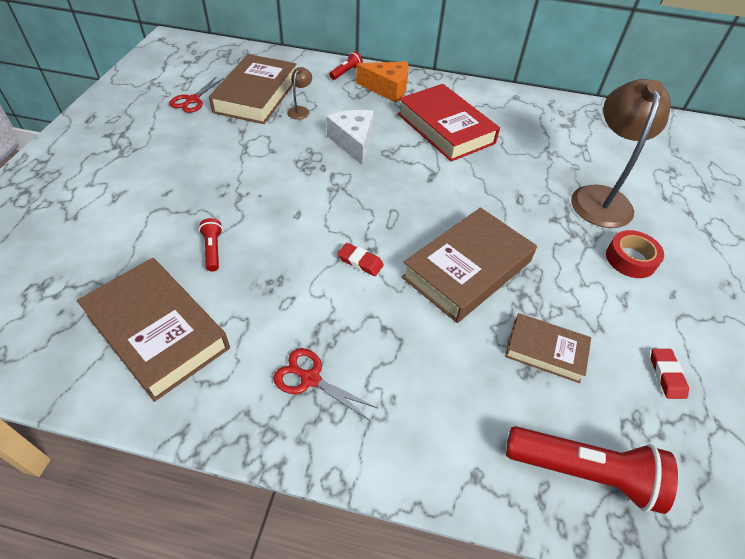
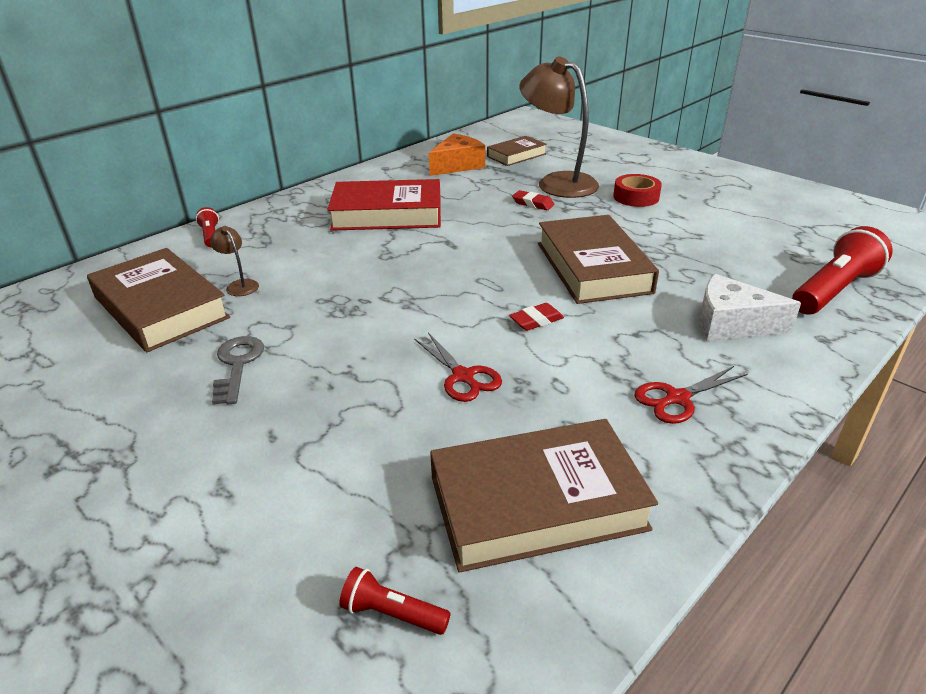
camera: 55 degrees left, 15 degrees down
red scissors [169,76,224,113] -> red scissors moved to [414,332,502,402]
red flashlight [199,218,223,272] -> red flashlight moved to [339,567,451,635]
white cheese [326,110,374,165] -> white cheese moved to [699,274,801,341]
orange cheese [356,61,409,103] -> orange cheese moved to [429,134,485,176]
brown book [505,313,591,383] -> brown book moved to [487,136,547,166]
red eraser [651,349,689,399] -> red eraser moved to [512,190,554,210]
none -> grey key [212,336,264,405]

